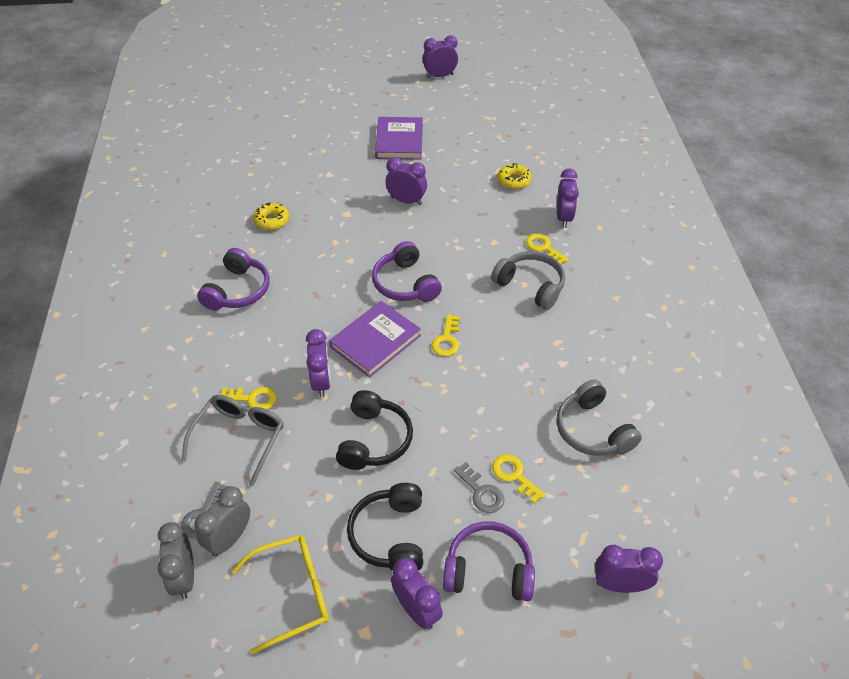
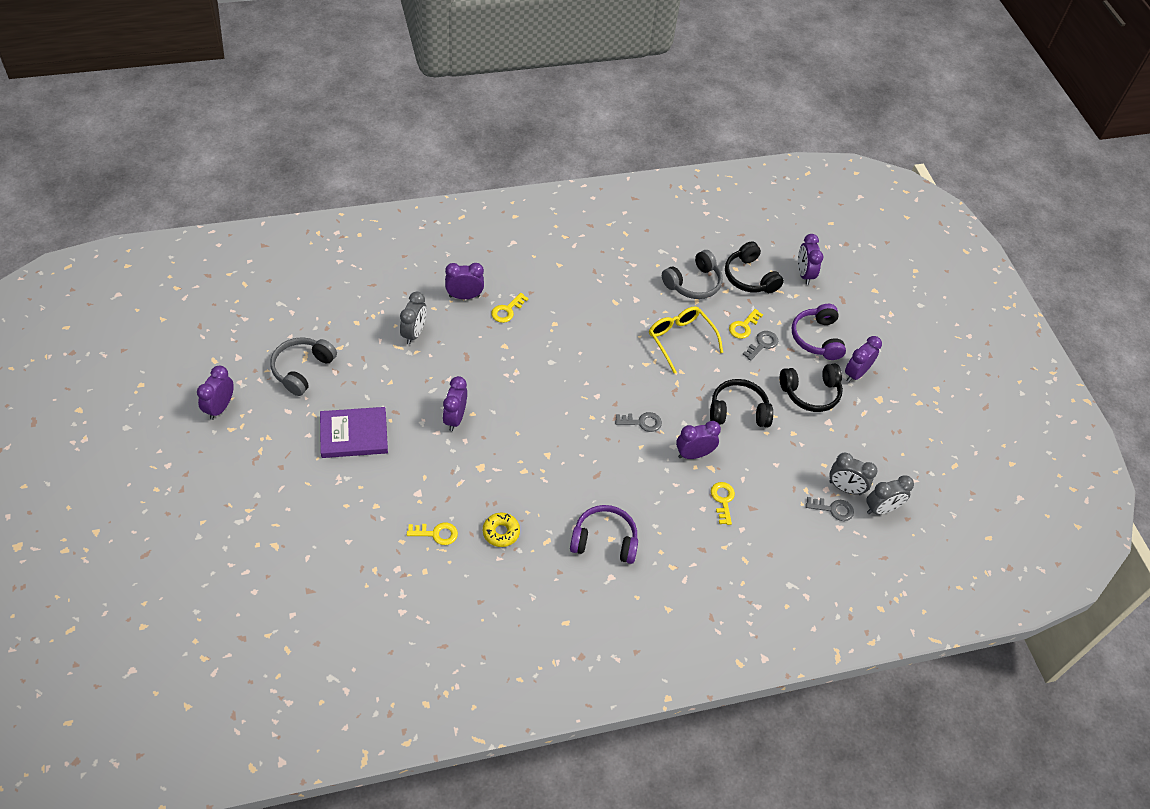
camera: 105 degrees left, 5 degrees up
grey glasses [182,395,284,486] -> none
yellow glasses [231,535,329,654] -> yellow glasses moved to [649,307,723,373]
purple book [329,301,421,378] -> grey key [615,412,662,432]
purple headphones [372,241,442,302] -> none
purple clock [423,35,458,78] -> purple clock turned 45 degrees clockwise [197,365,234,420]
yellow key [432,314,460,356] -> yellow key moved to [407,523,458,545]
grey headphones [491,251,565,310] -> grey headphones moved to [270,337,337,396]
yellow donut [498,163,532,189] -> grey clock [400,292,427,344]
none -> black headphones [725,241,784,293]

